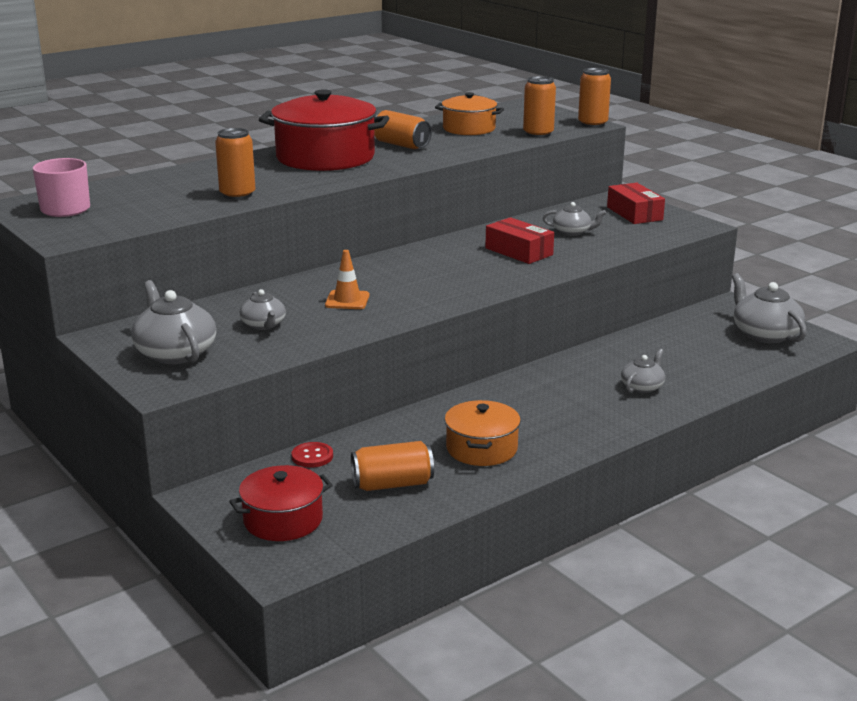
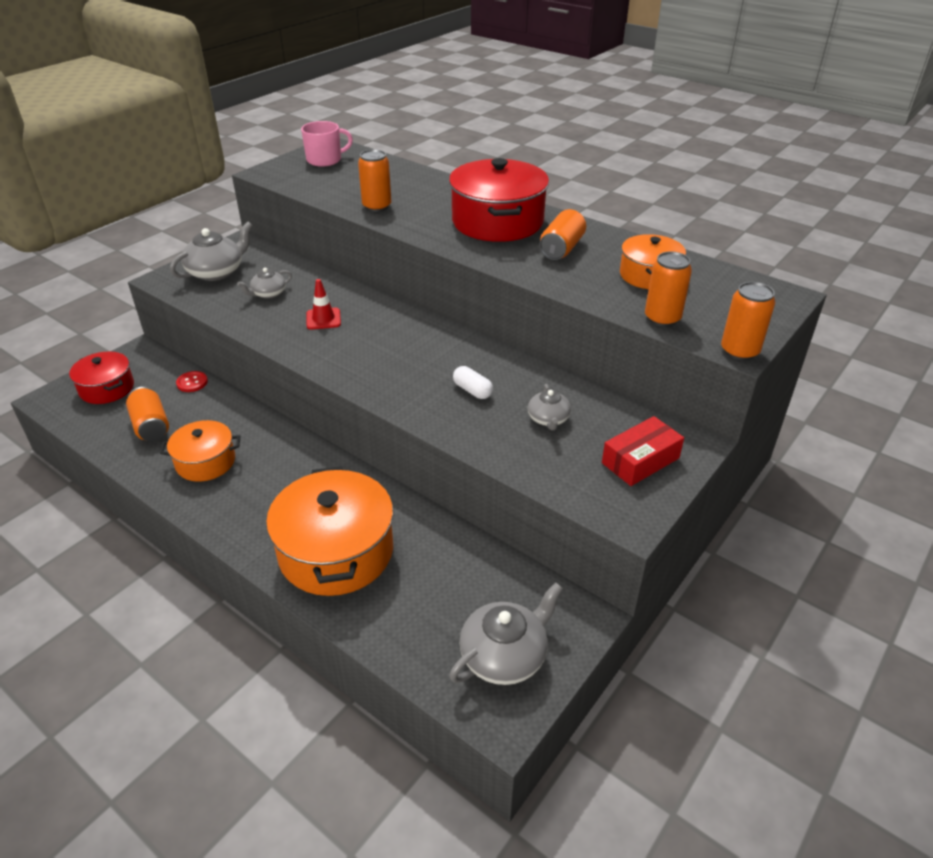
camera: 75 degrees right, 15 degrees up
orange traffic cone [325,250,370,309] -> red traffic cone [306,279,341,330]
red box [485,217,554,264] -> white capsule [453,366,493,399]
grey teapot [621,349,665,393] -> orange pot [266,466,393,596]

